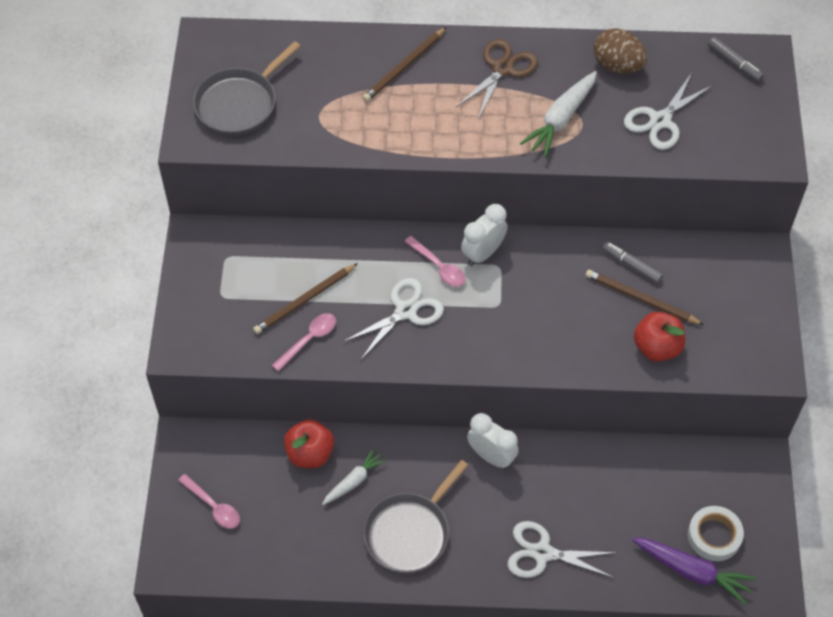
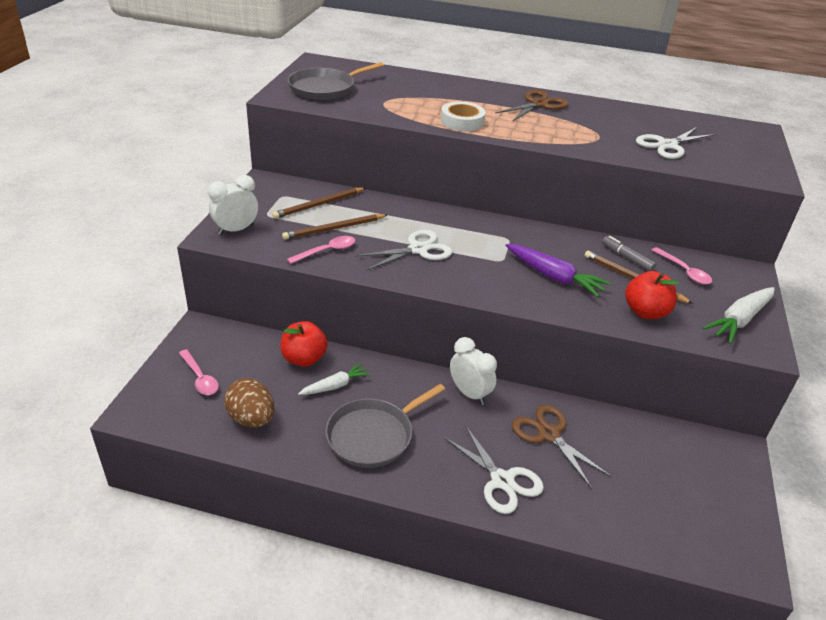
camera: 10 degrees right, 20 degrees down
brown pencil [362,27,446,102] -> brown pencil moved to [272,187,365,219]
pink spoon [404,236,465,287] -> pink spoon moved to [652,247,712,285]
white clock [461,204,507,266] -> white clock moved to [208,175,258,235]
white scissors [508,521,618,578] -> white scissors turned 150 degrees counterclockwise [443,425,544,514]
white carrot [520,71,597,157] -> white carrot moved to [703,287,775,344]
brown egg [593,28,647,74] -> brown egg moved to [224,378,274,427]
purple carrot [632,538,756,605] -> purple carrot moved to [505,244,611,297]
white tape [688,506,744,561] -> white tape moved to [441,102,486,131]
grey marker [708,37,764,82] -> none
none -> brown scissors [512,405,612,488]

